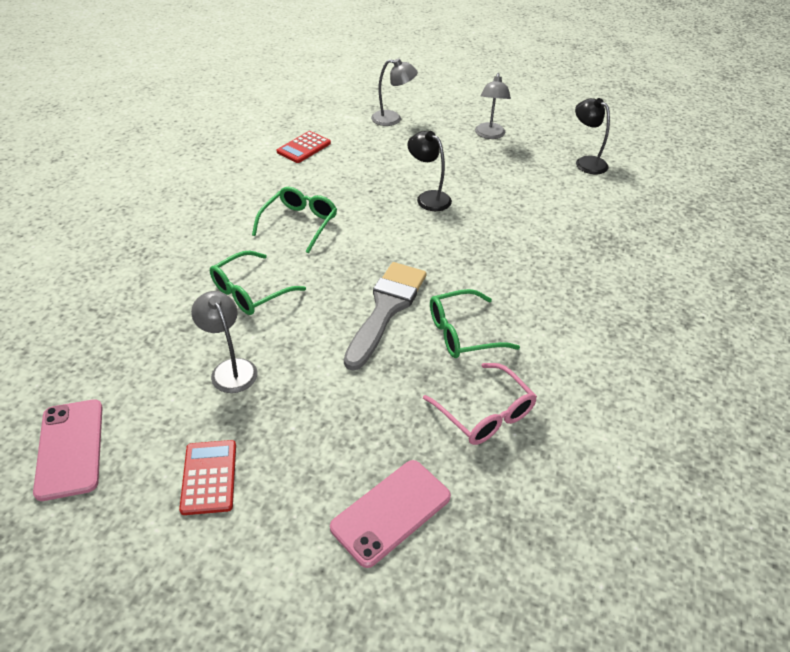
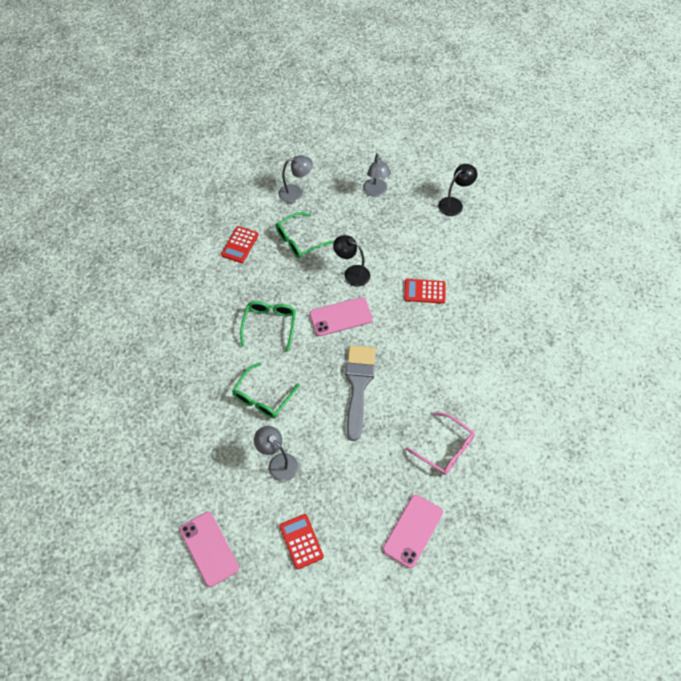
camera: 15 degrees left, 15 degrees up
green glasses [430,289,520,358] -> green glasses moved to [276,212,334,258]
black lamp [575,98,610,174] -> black lamp turned 105 degrees clockwise [438,164,477,216]
none -> pink phone [309,297,373,336]
none -> red calculator [404,279,446,304]

